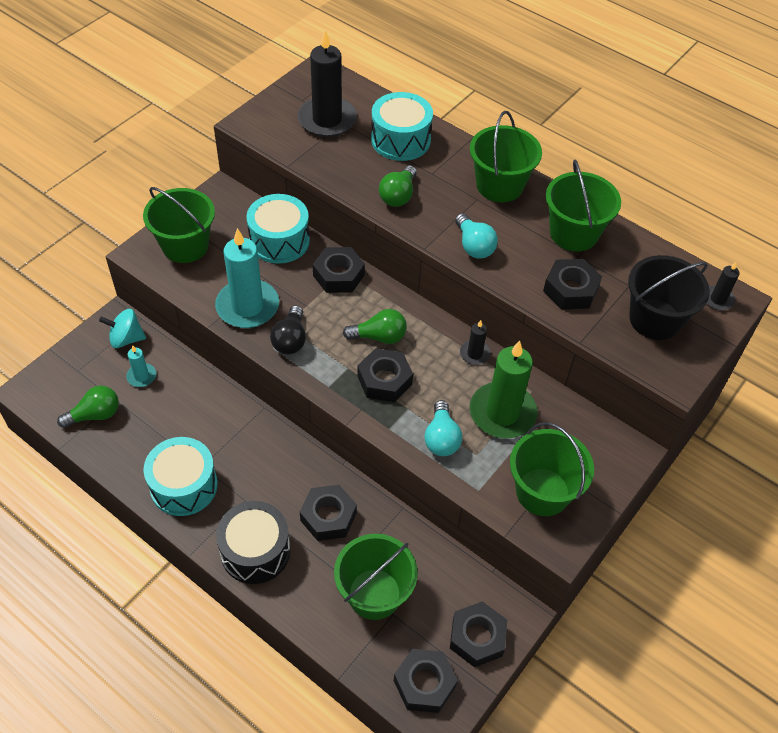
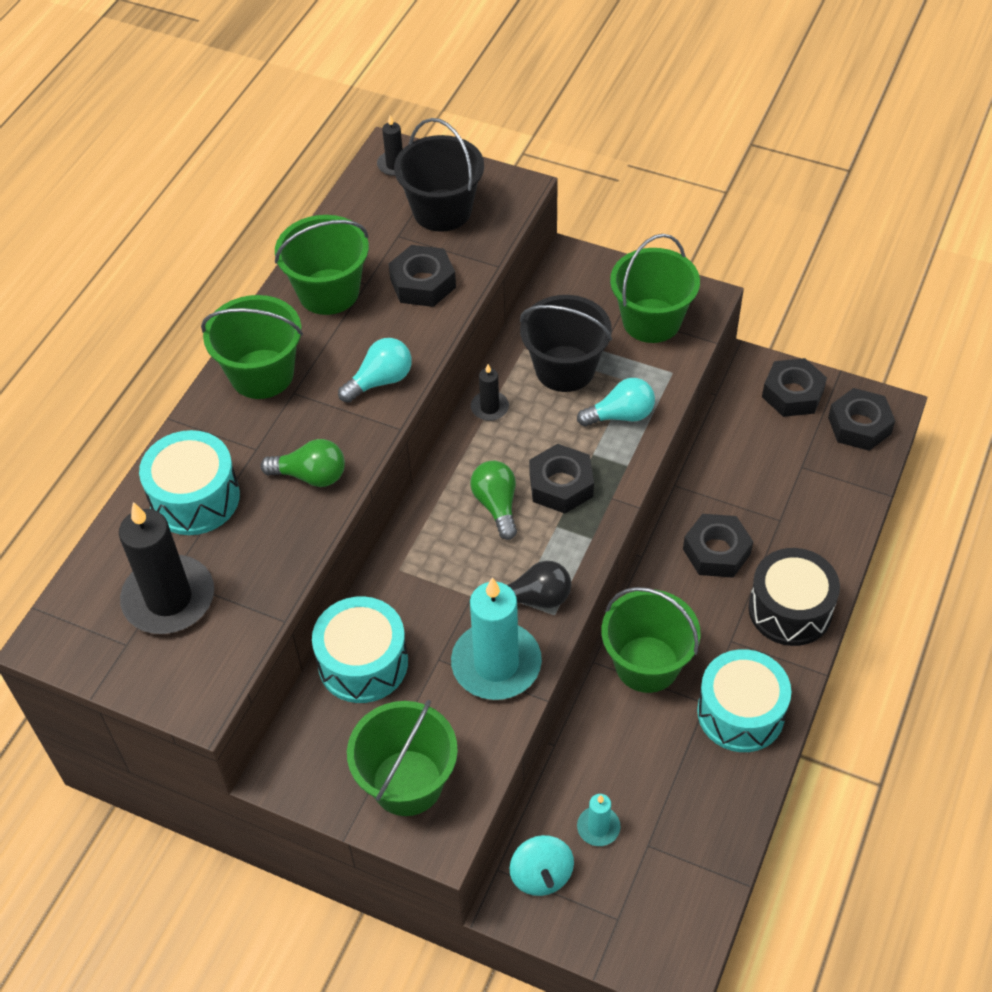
camera: 100 degrees left, 0 degrees up
green light bulb [57,386,119,428] -> none
black nut [313,247,365,293] -> none
green bucket [334,534,418,620] -> green bucket moved to [601,587,701,693]
green candle [469,340,538,438] -> black bucket [520,295,612,392]

